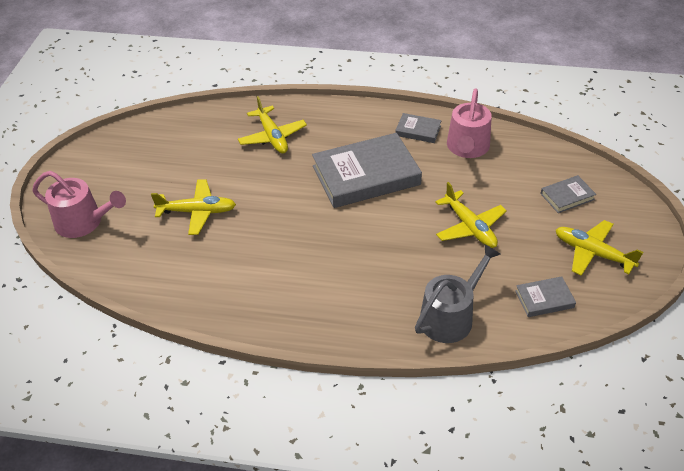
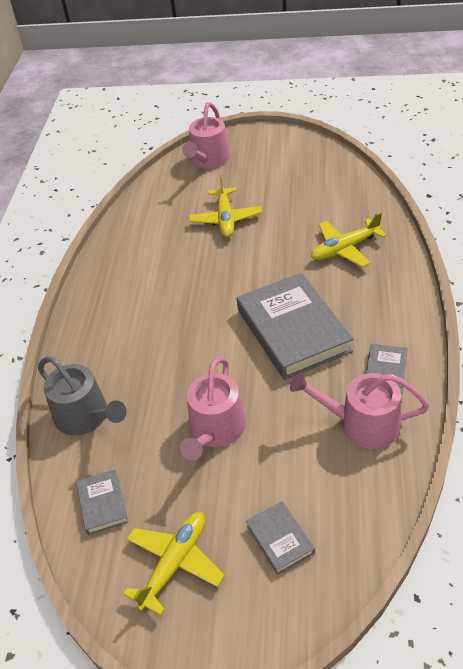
camera: 90 degrees right, 0 degrees up
yellow plane [435,182,507,248] -> pink watering can [180,357,246,461]

